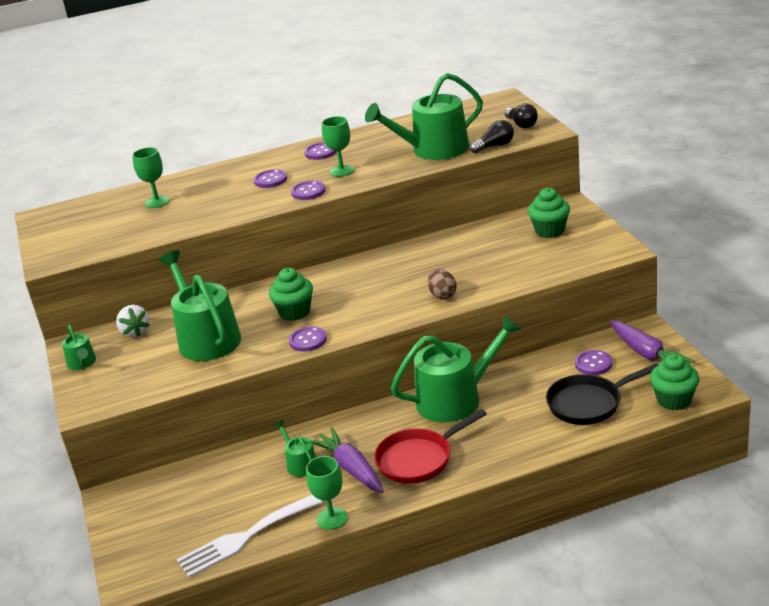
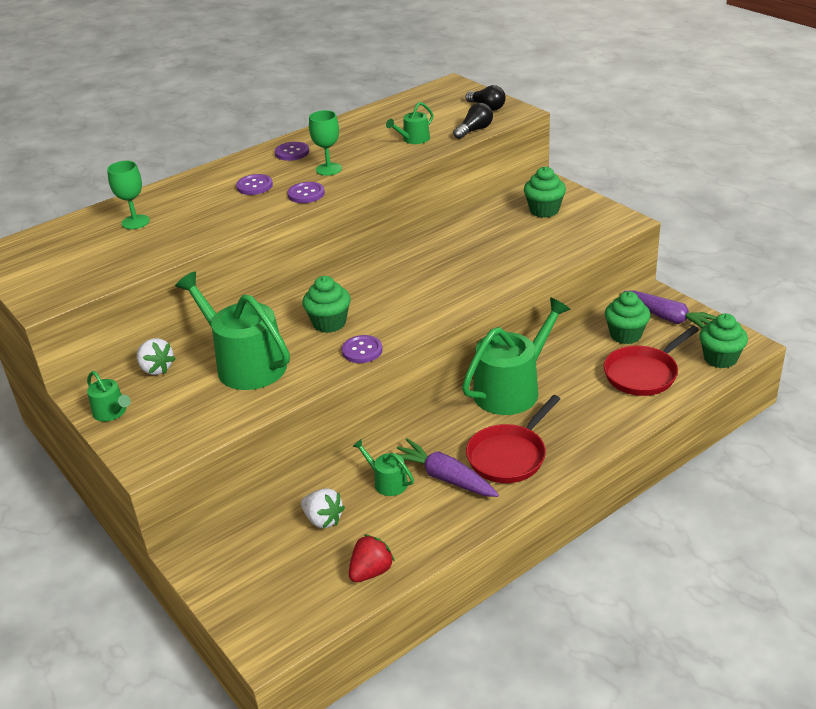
camera: 20 degrees left, 5 degrees up
white fork [177,495,322,578] -> red strawberry [349,534,395,582]
green goblet [306,456,348,530] -> none
green watering can [365,73,483,160] -> green watering can [386,102,433,144], size x0.47
brown egg [427,269,456,299] -> none
black pan [546,363,658,425] -> red pan [604,326,699,396]
purple button [575,350,612,375] -> green cupcake [605,291,650,344]
none -> white strawberry [301,488,345,529]

